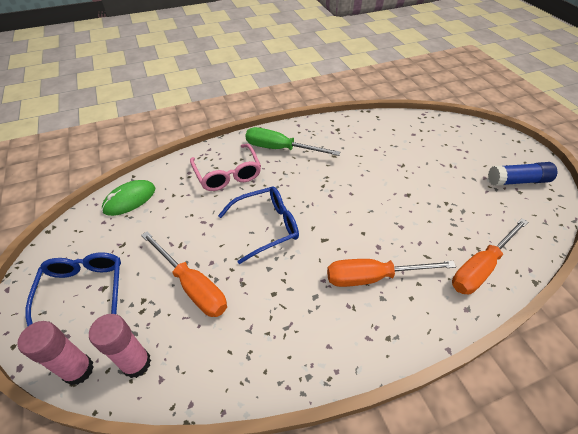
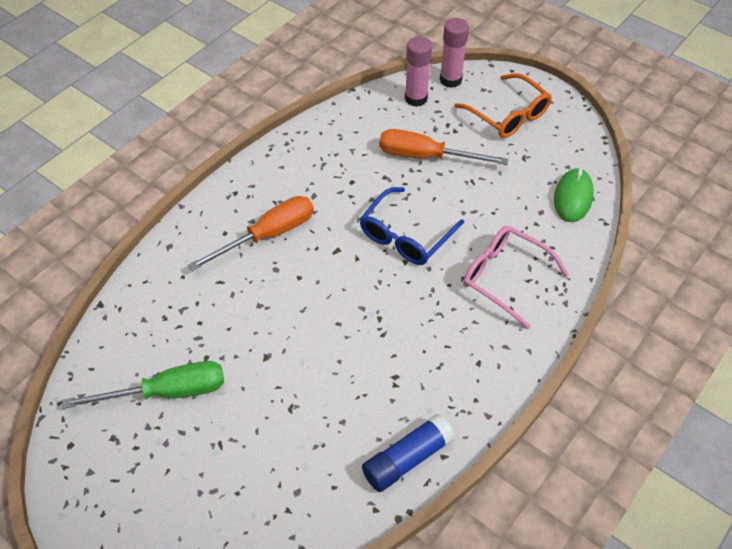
camera: 150 degrees right, 5 degrees up
blue glasses [25,252,121,326] -> orange glasses [454,73,552,138]
green screwdriver [246,127,340,156] -> green screwdriver moved to [62,361,224,409]
orange screwdriver [452,218,528,294] -> none
blue glue stick [488,162,557,186] -> blue glue stick moved to [362,414,455,492]

